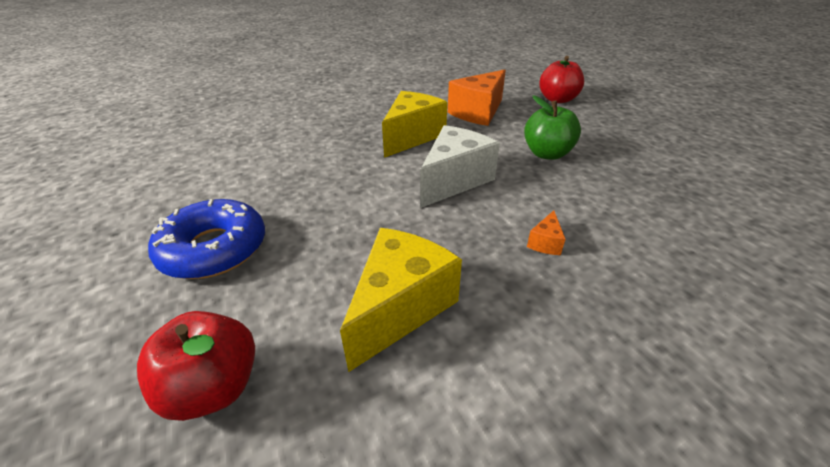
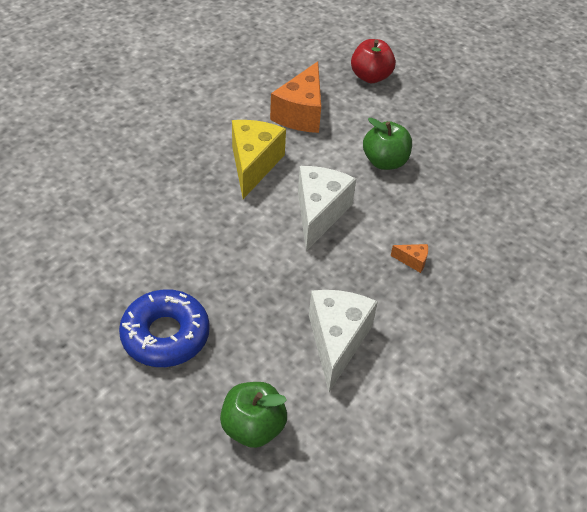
camera: 25 degrees left, 10 degrees up
red apple [137,311,255,421] -> green apple [220,382,287,448]
yellow cheese [340,228,462,372] -> white cheese [309,290,378,392]
orange cheese [527,210,565,255] -> orange cheese turned 75 degrees counterclockwise [391,244,428,273]

